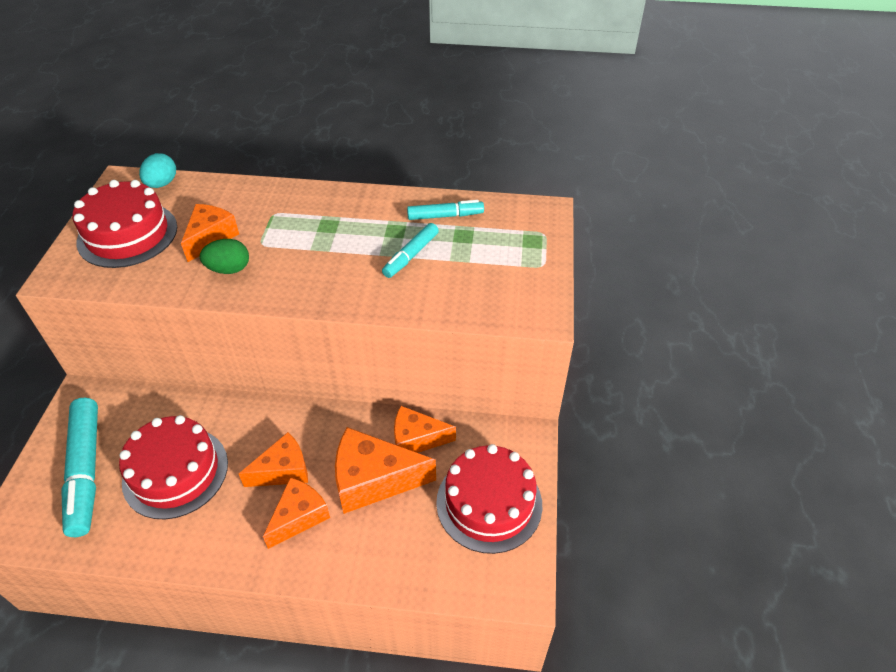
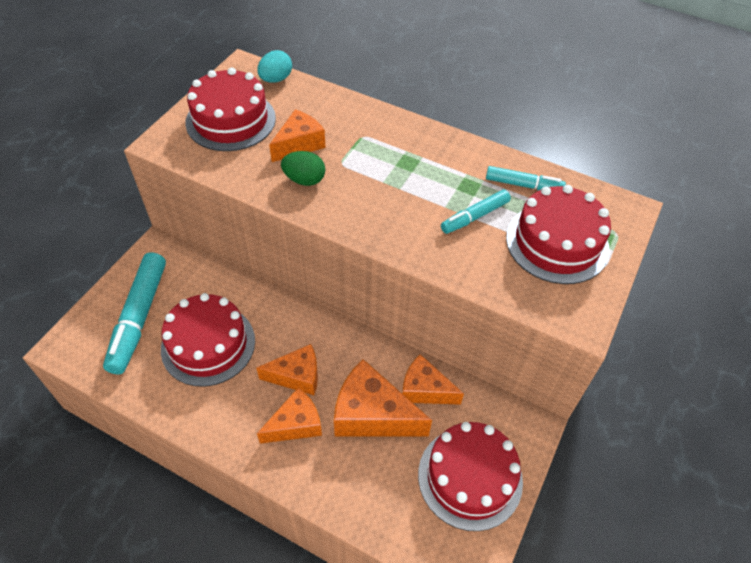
camera: 20 degrees right, 5 degrees up
none -> red cake [506,185,611,284]

